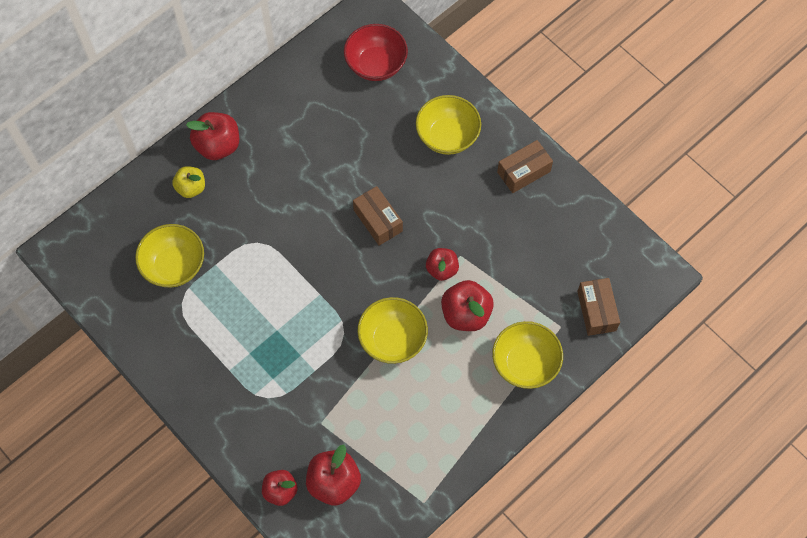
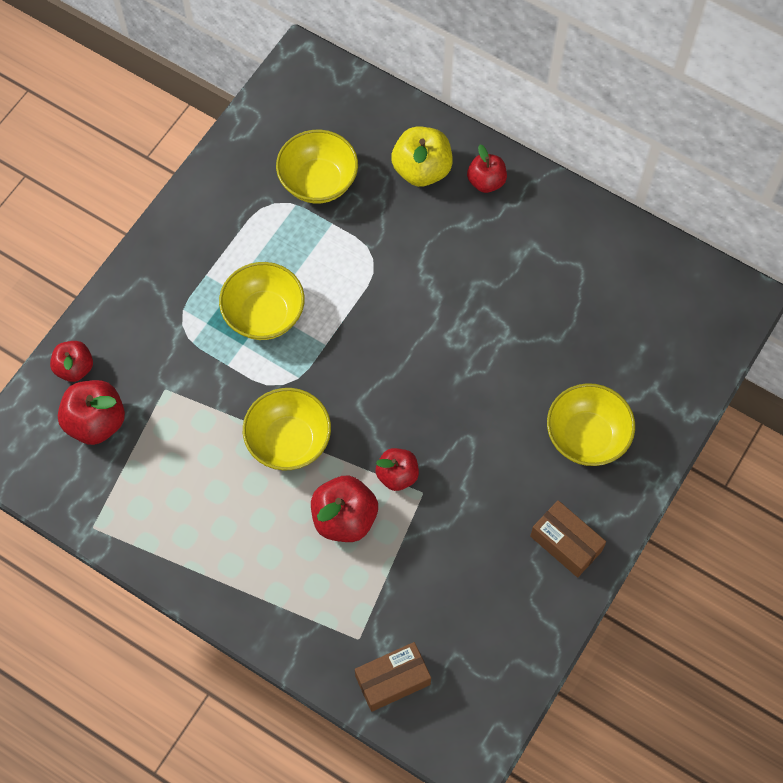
camera: 75 degrees right, 0 degrees up
yellow apple [172,166,205,198] -> yellow apple [391,126,453,187], size x1.53
red apple [186,112,239,160] -> red apple [467,145,507,193], size x0.65
red bowl [344,24,408,81] -> none
brown box [353,186,403,246] -> none
yellow bowl [492,321,563,389] -> yellow bowl moved to [219,262,304,340]

